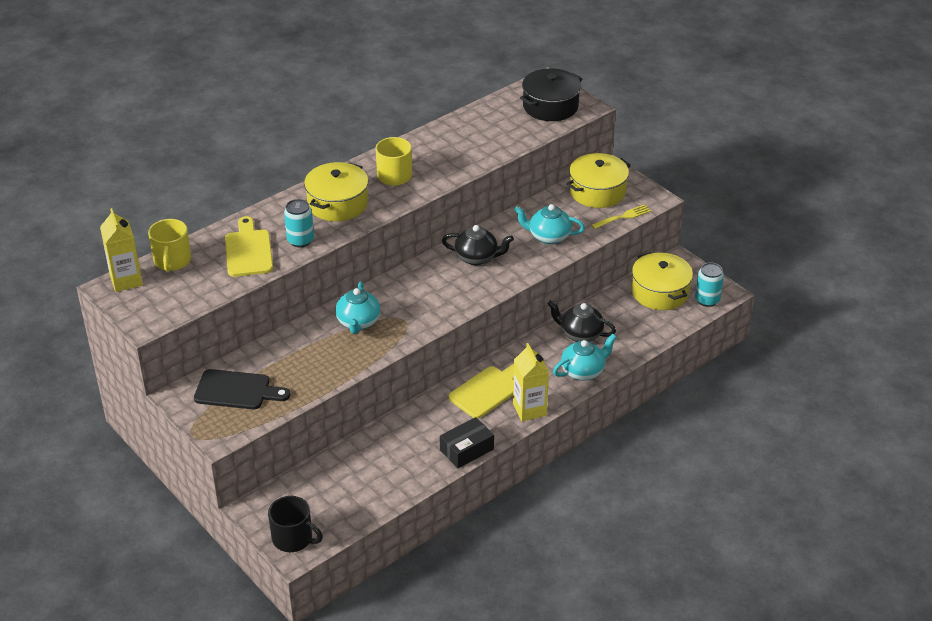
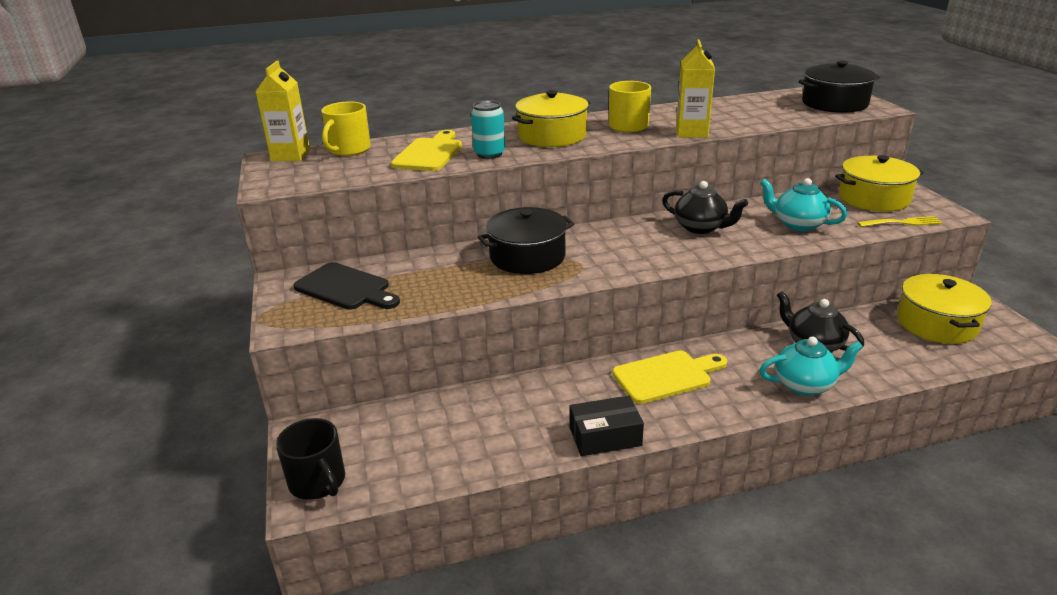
camera: 25 degrees right, 10 degrees down
turquoise teapot [335,281,380,334] -> black pot [478,207,575,274]
yellow carton [513,343,549,421] -> yellow carton moved to [676,39,715,138]
turquoise can [695,262,724,307] -> none

